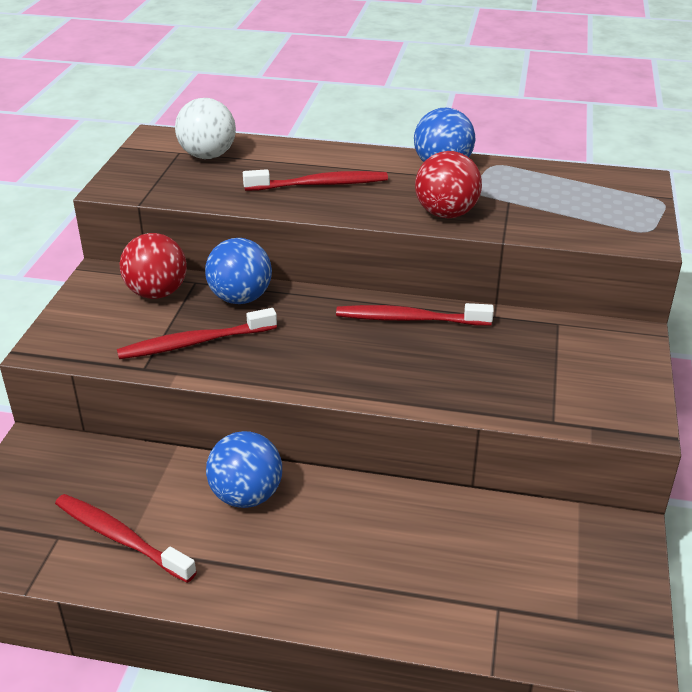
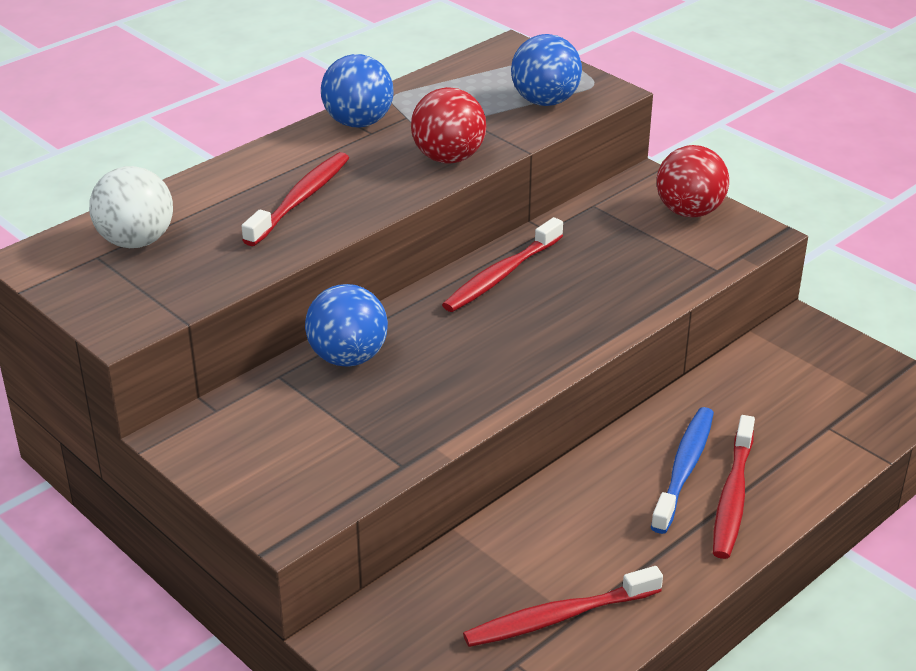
camera: 55 degrees left, 0 degrees up
red toothbrush [117,308,277,359] -> red toothbrush moved to [713,415,755,559]
red ball [120,233,187,299] -> red ball moved to [657,145,729,217]
blue ball [206,431,282,508] -> blue ball moved to [511,34,582,106]
none -> blue toothbrush [651,407,714,534]

